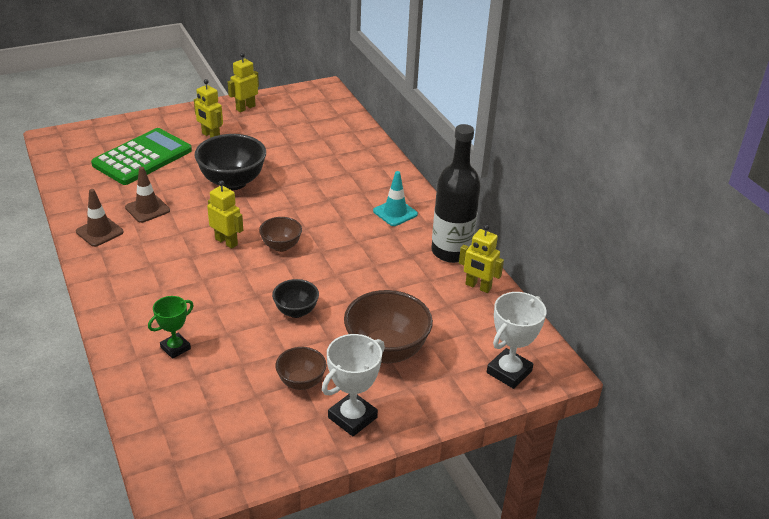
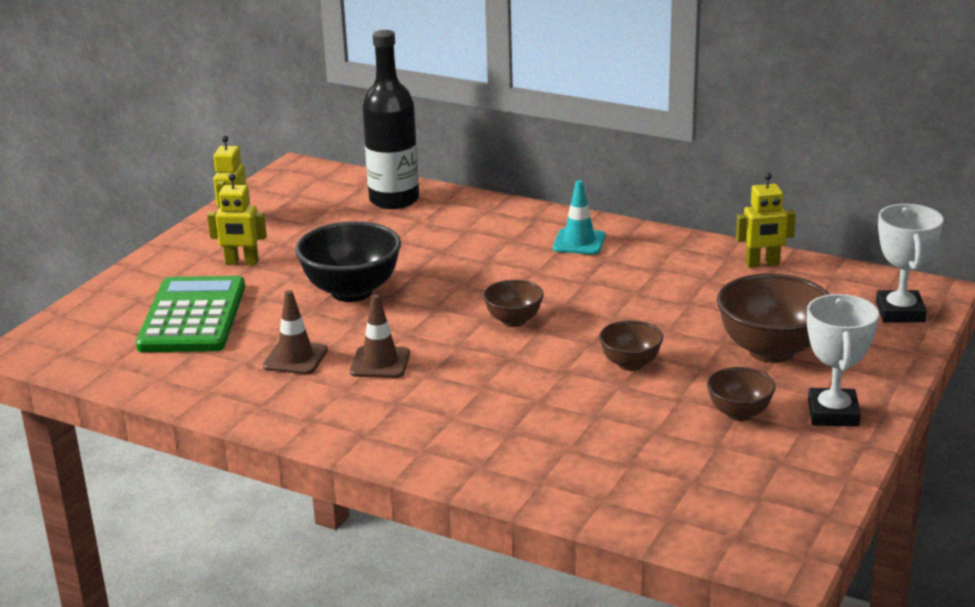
camera: 35 degrees left, 10 degrees down
brown traffic cone [76,189,124,247] -> brown traffic cone moved to [350,294,410,378]
green trophy [148,296,194,359] -> none
yellow robot [207,180,243,249] -> none
black bowl [272,279,319,318] -> brown bowl [599,321,663,371]
black bottle [431,124,481,263] -> black bottle moved to [362,30,419,209]

